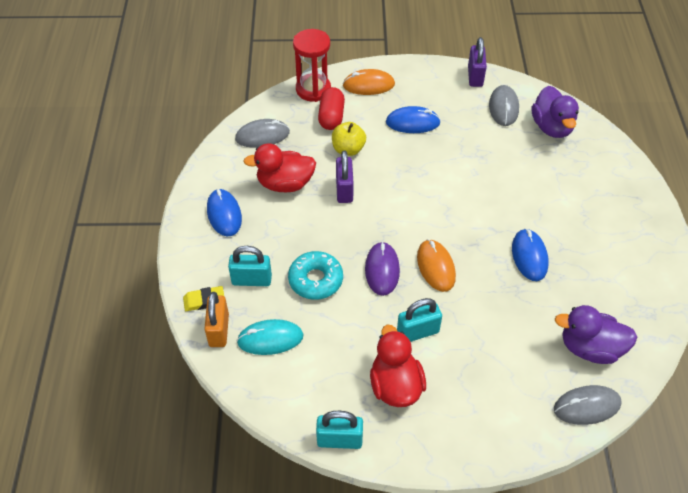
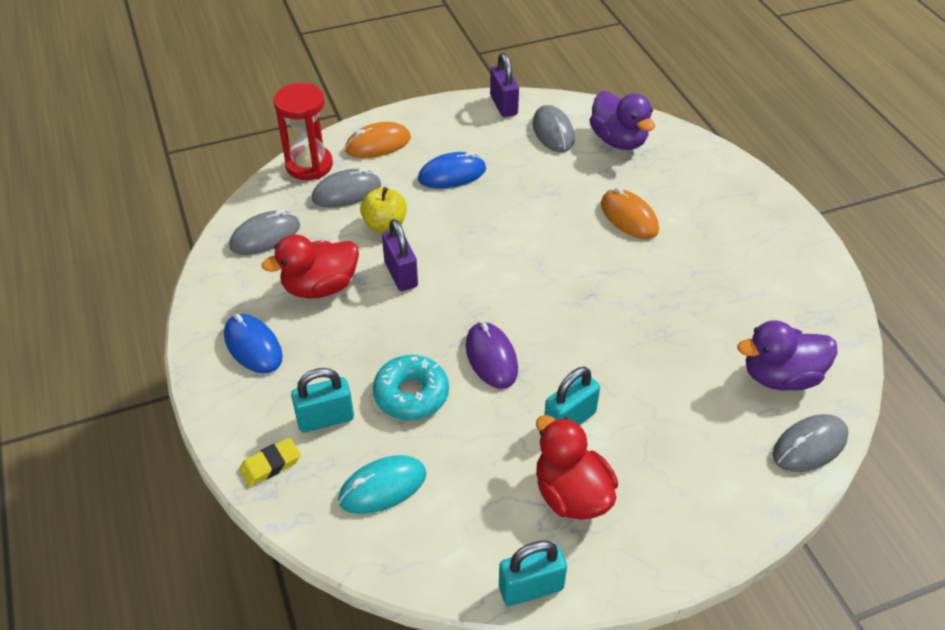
camera: 20 degrees left, 5 degrees down
orange padlock [204,292,229,347] -> none
red capsule [318,87,345,130] -> grey mouse [312,168,381,208]
orange mouse [417,239,456,292] -> orange mouse moved to [601,187,659,239]
blue mouse [512,229,549,281] -> none

